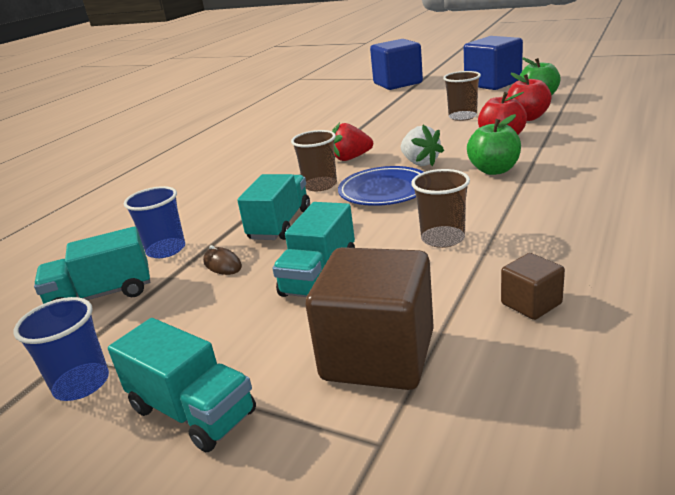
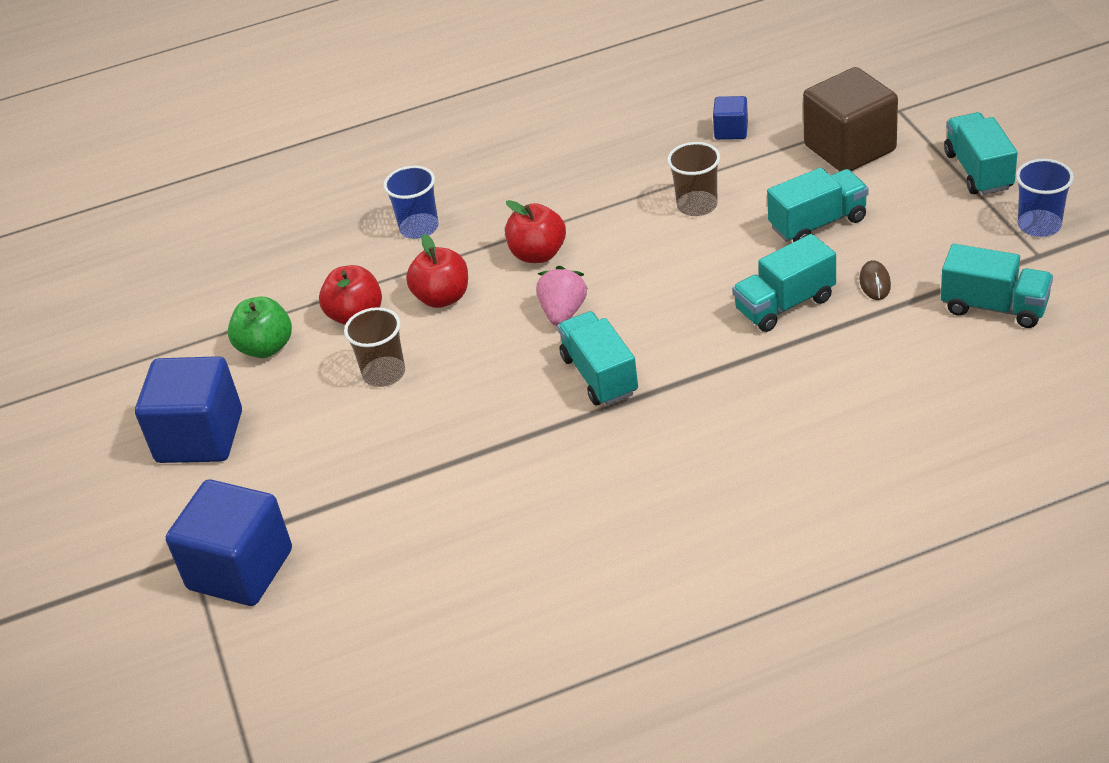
camera: 135 degrees left, 15 degrees up
blue cup [124,186,185,258] -> blue cup moved to [384,166,439,239]
brown cup [291,130,337,191] -> none
red strawberry [332,122,373,161] -> turquoise truck [558,311,638,405]
blue plate [338,166,424,206] -> none
white strawberry [401,125,444,166] -> pink strawberry [536,266,588,326]
green apple [467,114,521,175] -> red apple [505,200,566,263]
brown cube [501,253,565,320] -> blue cube [713,96,748,140]

